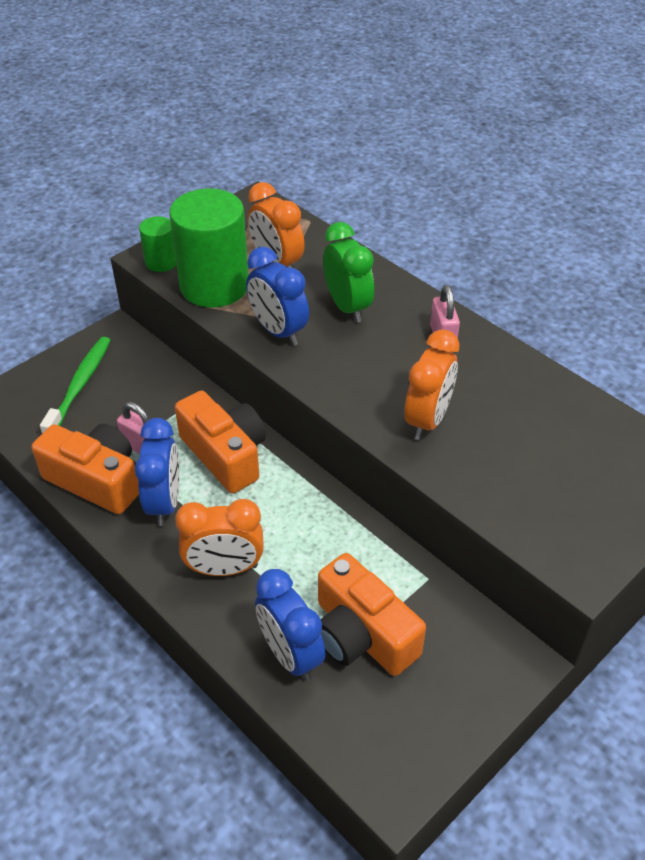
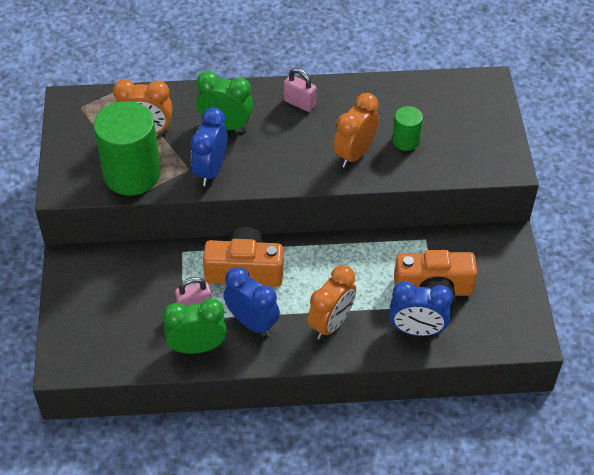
camera: 50 degrees left, 5 degrees up
orange camera [32,424,139,514] -> green clock [163,299,227,354]
green toothbrush [40,337,110,433] -> none
green cylinder [139,216,176,272] -> green cylinder moved to [392,106,423,151]
blue clock [246,247,309,346] -> blue clock turned 105 degrees clockwise [190,107,228,186]
orange clock [404,329,459,440] -> orange clock turned 120 degrees counterclockwise [333,93,379,168]

